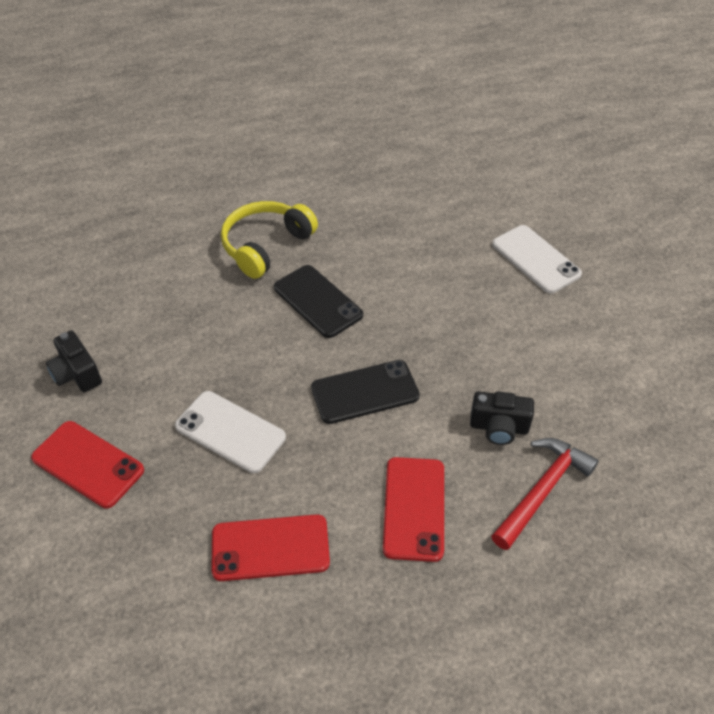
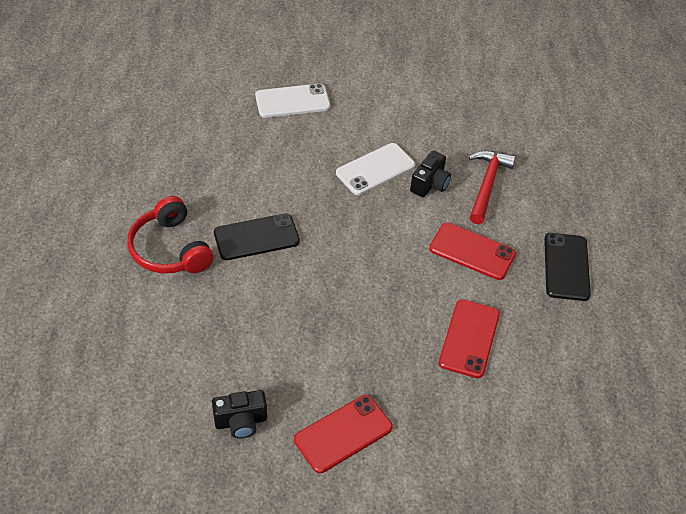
camera: 70 degrees left, 0 degrees up
white phone [175,391,286,473] -> white phone moved to [336,143,415,195]
yellow headphones [221,201,318,279] -> red headphones [127,196,214,274]
black phone [311,360,420,424] -> black phone moved to [544,233,591,301]
red hammer [491,438,599,550] -> red hammer turned 45 degrees clockwise [469,151,516,224]

